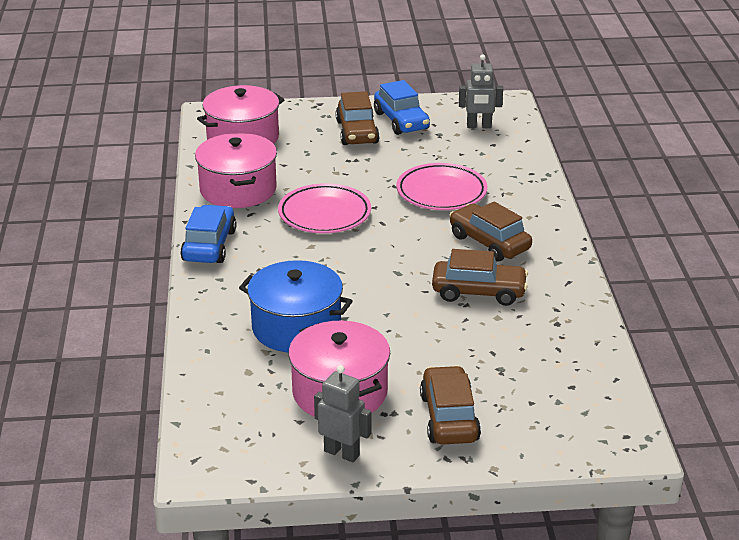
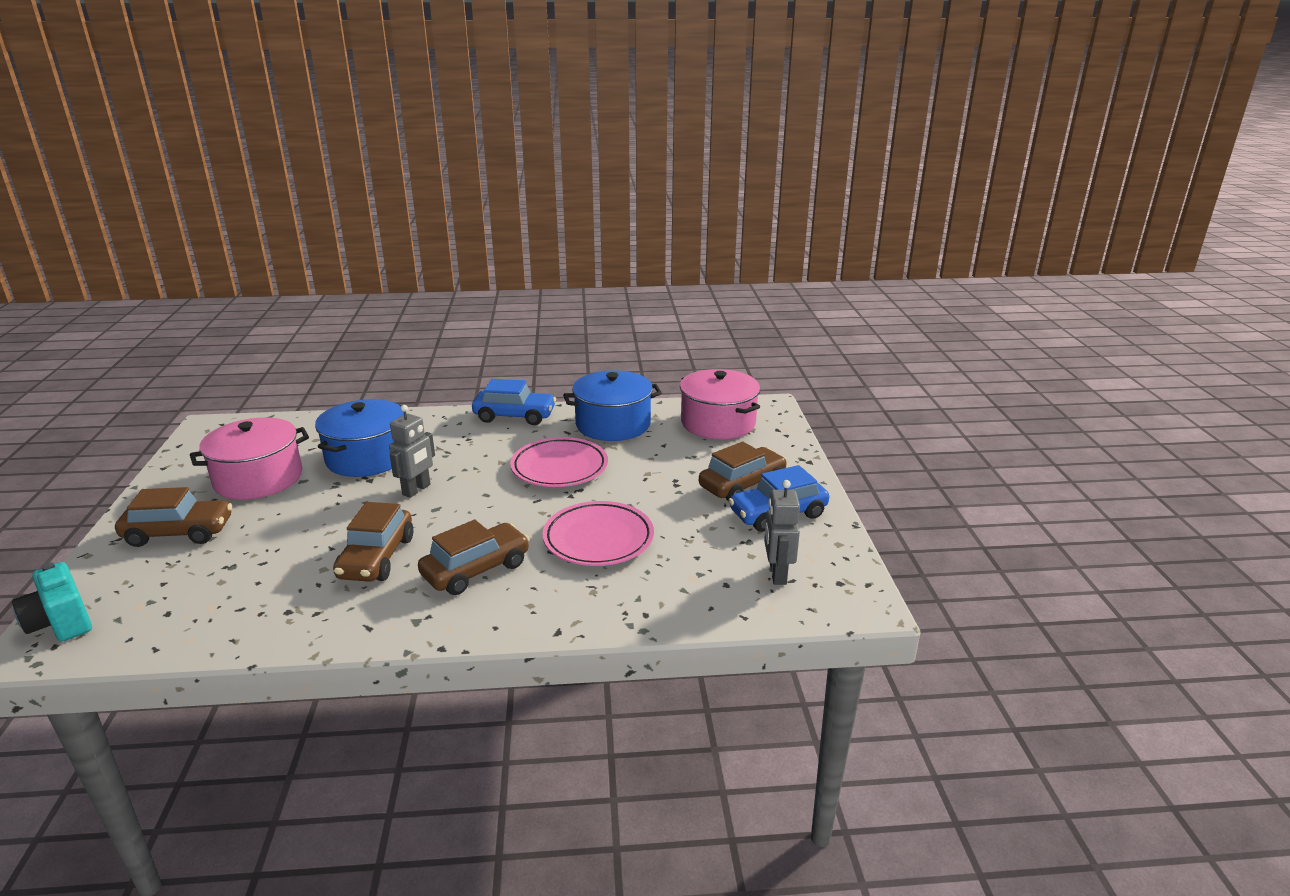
camera: 90 degrees right, 5 degrees down
pink pot [195,133,277,208] -> blue pot [563,371,662,441]
grey robot [314,365,372,462] -> grey robot moved to [389,405,435,498]
brown car [336,91,380,145] -> brown car turned 150 degrees clockwise [699,441,787,501]
none -> turquoise camera [12,562,92,642]

